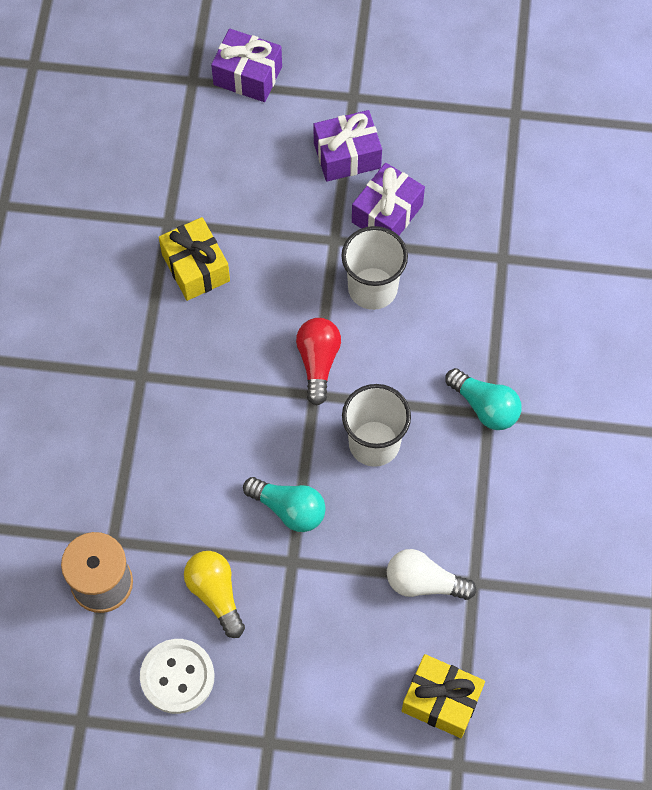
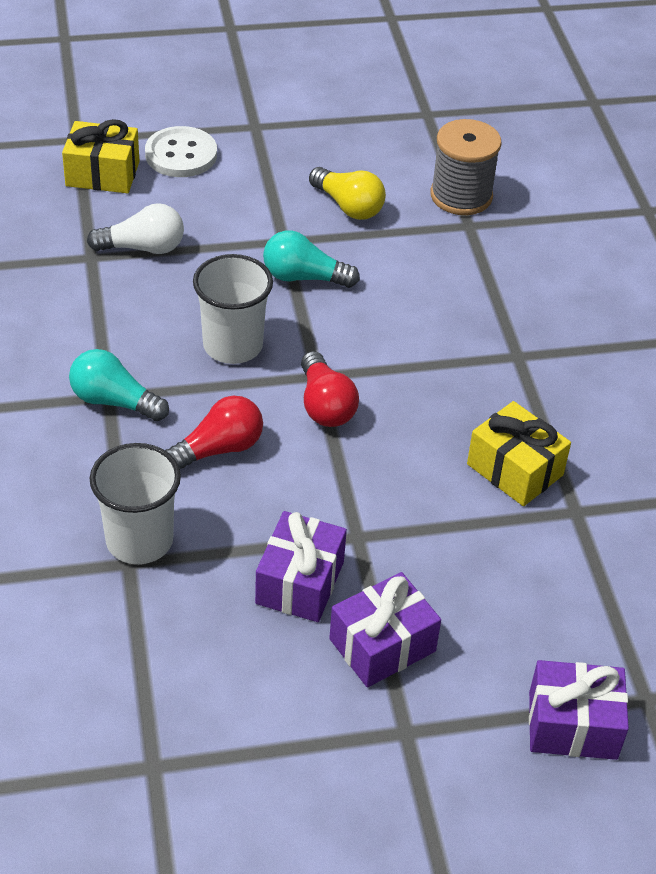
camera: 160 degrees right, 20 degrees down
white button [140,639,215,714] -> white button moved to [145,126,217,177]
white cup [341,226,408,310] -> white cup moved to [89,443,181,564]
none -> red light bulb [165,396,263,469]

